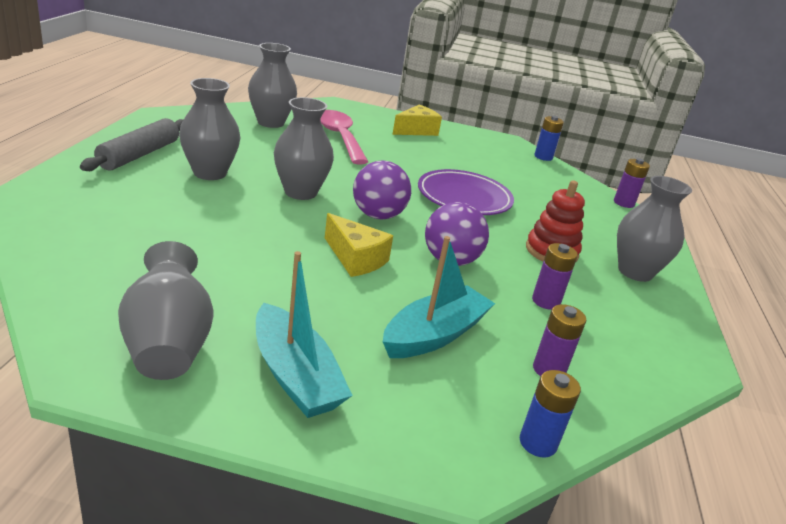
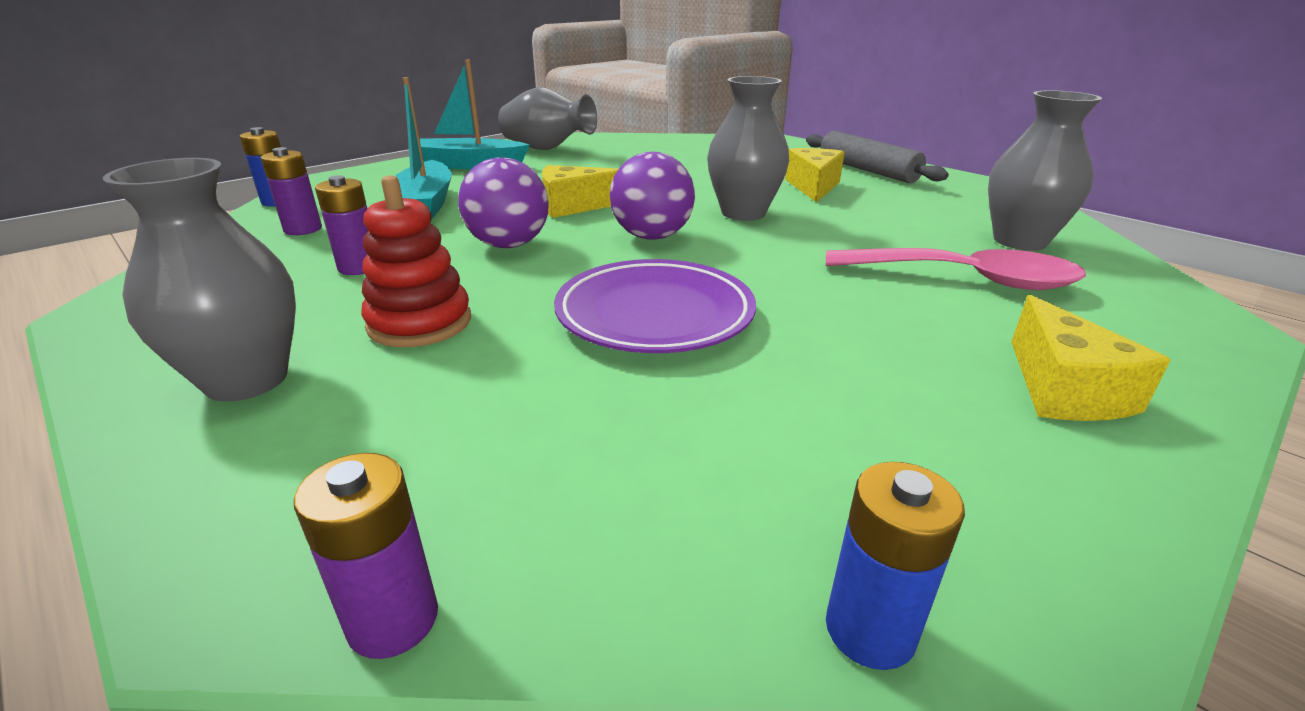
camera: 130 degrees right, 0 degrees up
grey vase [179,78,240,180] -> yellow cheese [785,148,845,202]

